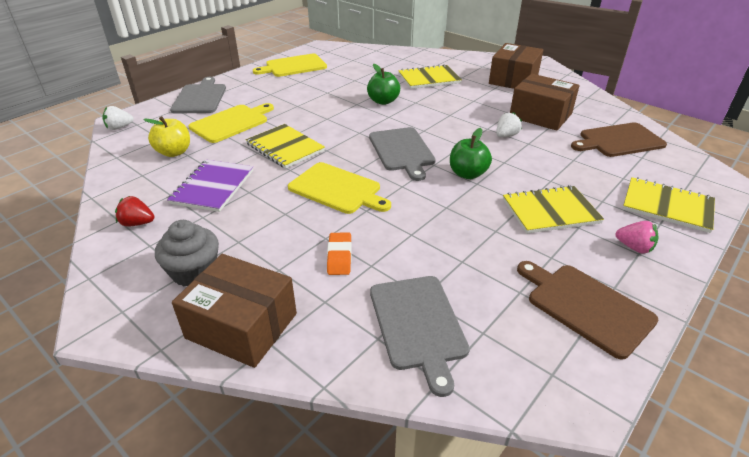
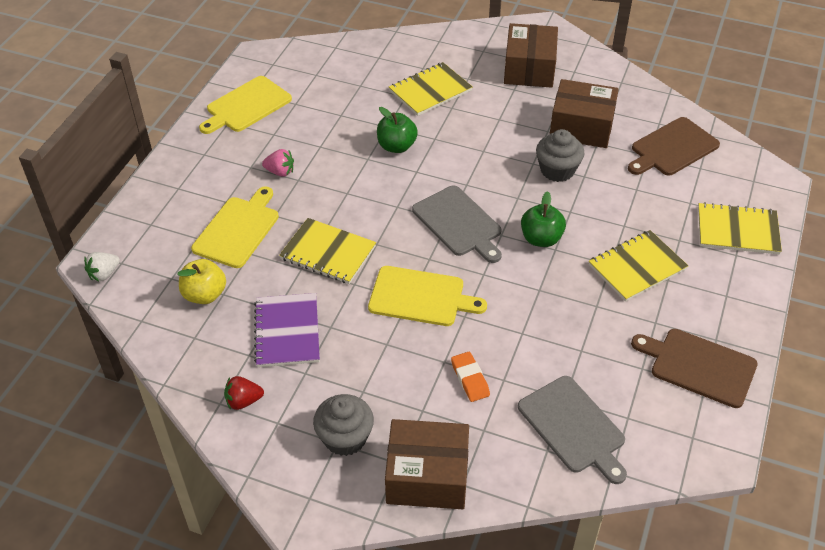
camera: 20 degrees left, 10 degrees up
grey cutting board [170,77,226,114] -> none
white strawberry [496,112,522,137] -> grey cupcake [536,129,585,182]
pink strawberry [616,221,659,254] -> pink strawberry moved to [262,149,294,177]

